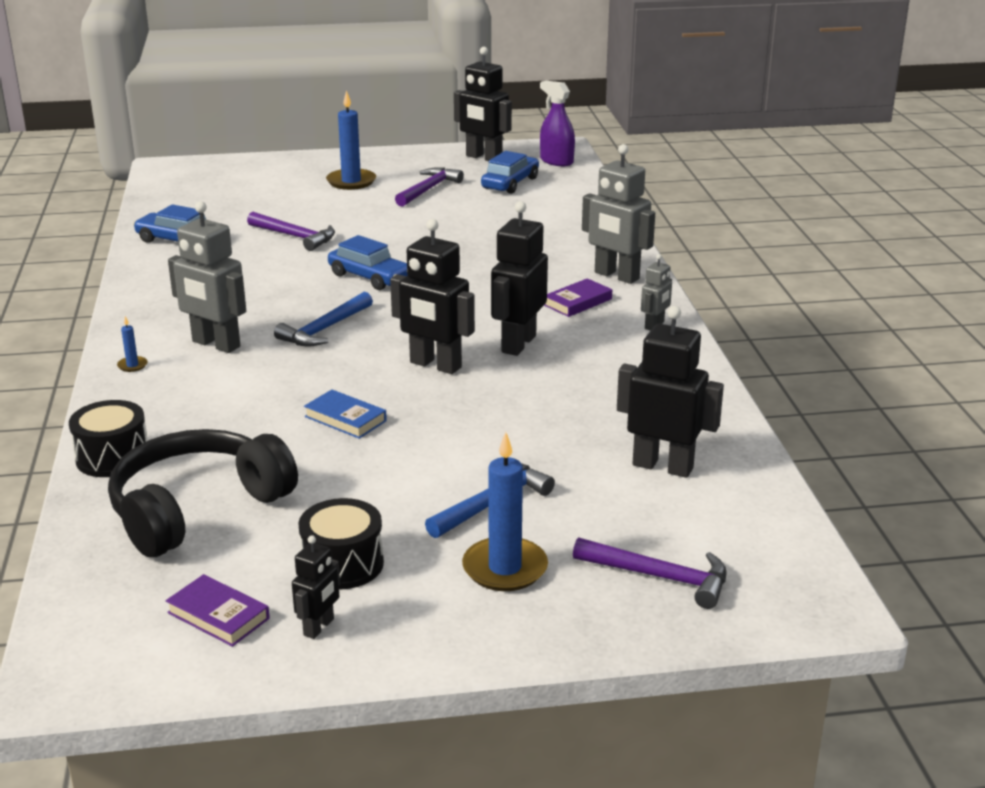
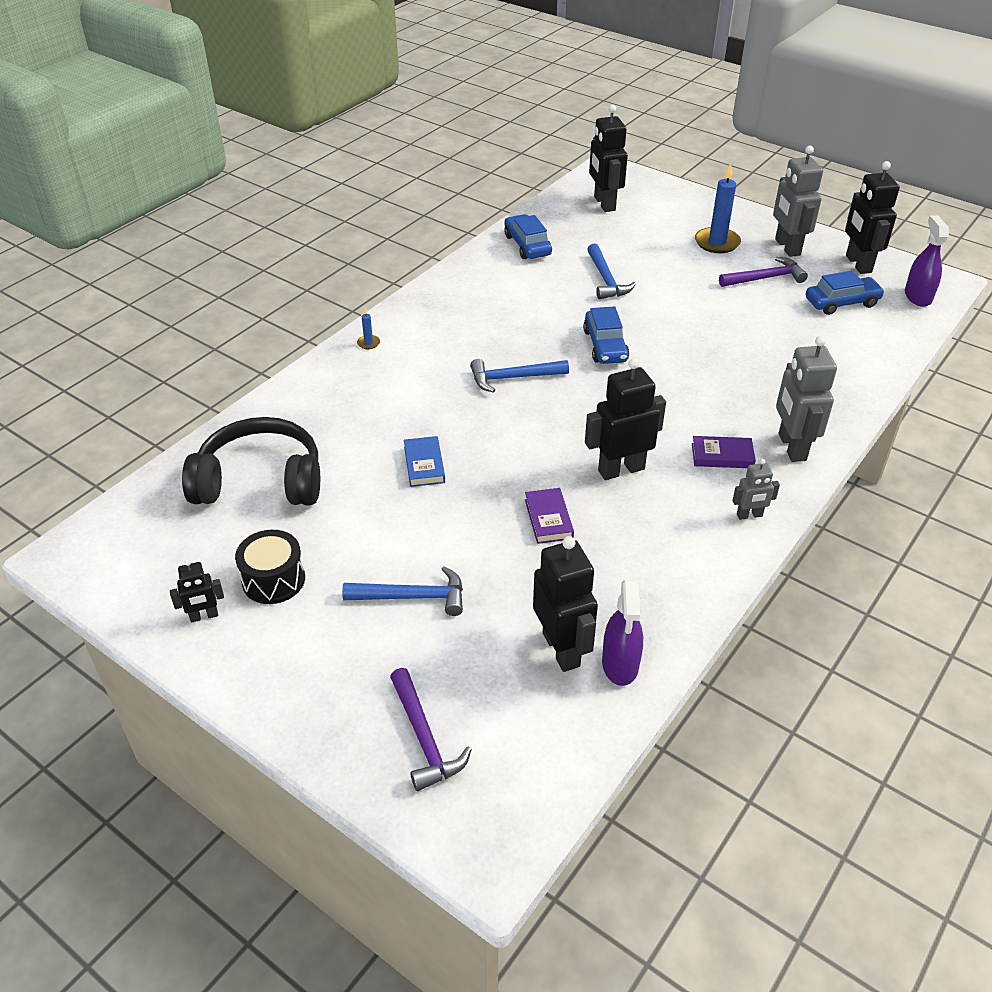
camera: 45 degrees right, 15 degrees up
black drum [69,400,148,477] -> none
purple book [166,574,270,647] -> purple book moved to [525,488,574,544]
grey robot [168,201,246,353] -> grey robot moved to [773,145,823,257]
purple hammer [247,212,335,251] -> blue hammer [587,243,636,299]
black robot [390,219,475,374] -> black robot moved to [589,105,628,212]
blue candle [462,432,548,591] -> none
none -> purple spray bottle [602,580,643,686]

